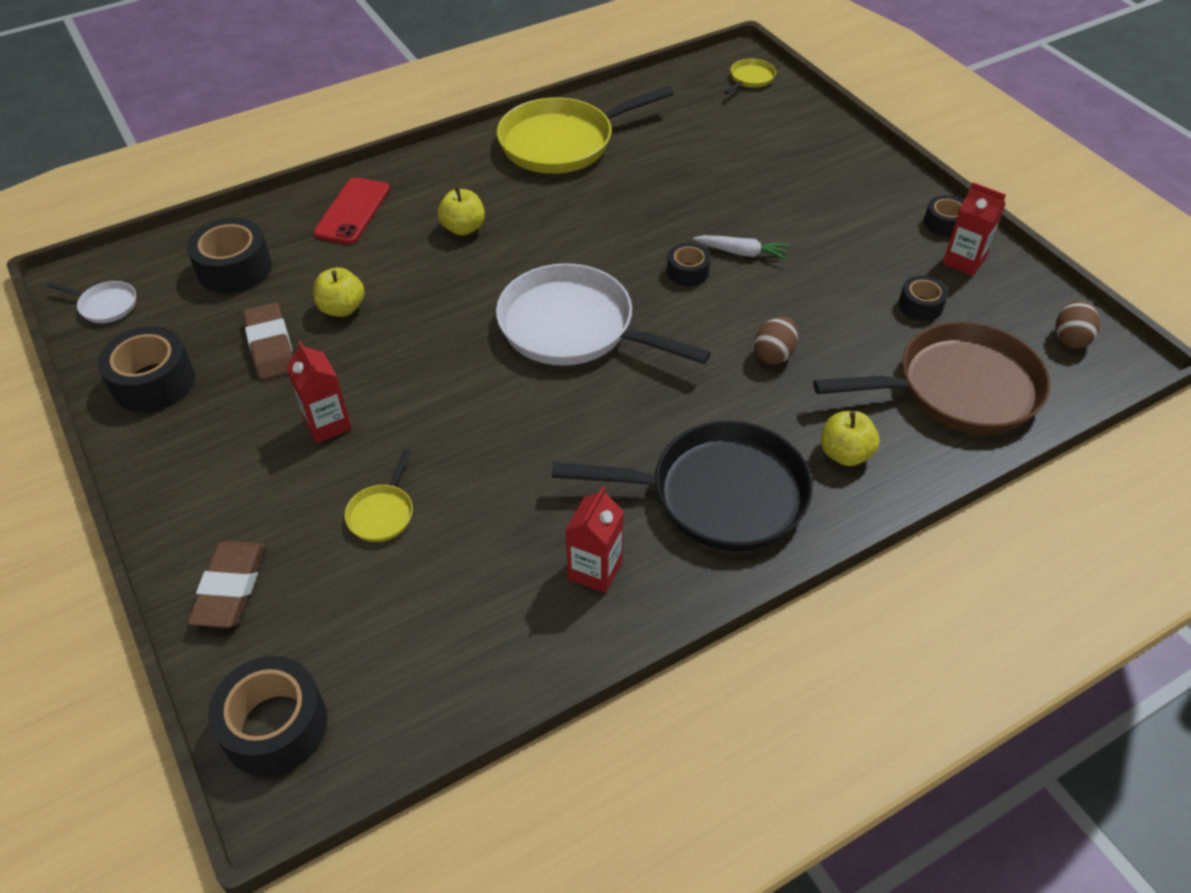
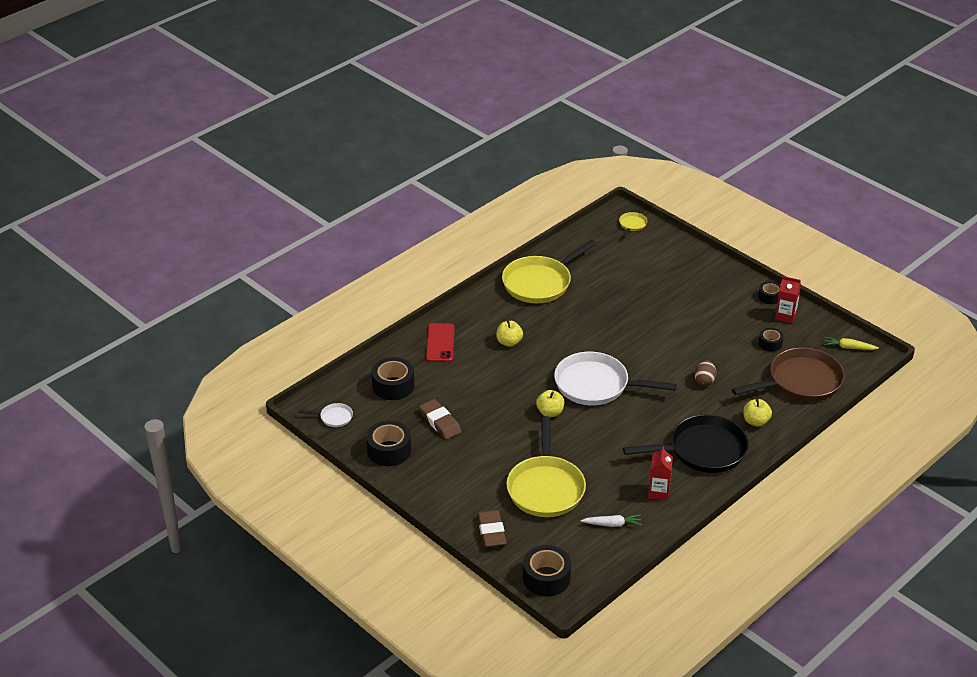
camera: 15 degrees left, 10 degrees down
red carton [286,341,352,443] -> none
yellow apple [313,267,365,317] -> yellow apple moved to [536,390,564,417]
yellow pan [345,449,413,542] -> yellow pan [506,416,586,517], size x2.33
black tape [667,243,711,286] -> none
white carrot [693,235,789,260] -> white carrot moved to [581,514,642,527]
brown egg [1055,300,1100,349] -> yellow carrot [824,337,879,350]

